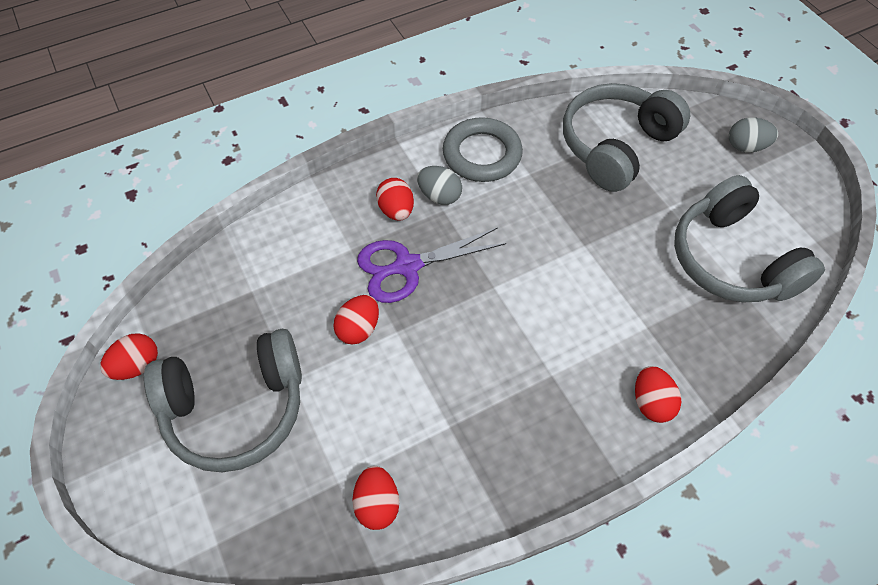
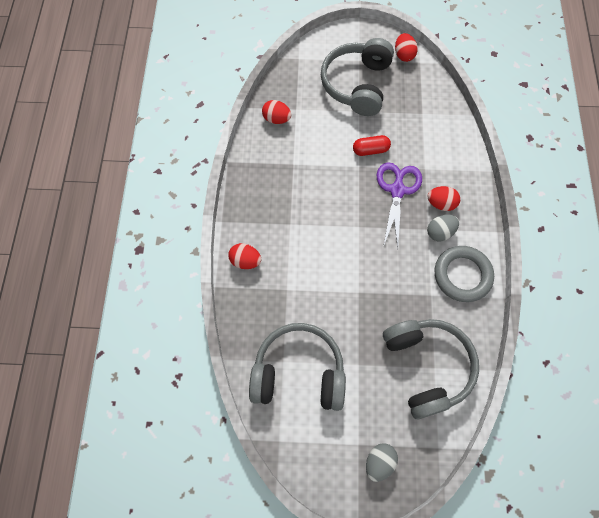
camera: 120 degrees right, 10 degrees up
red egg [333,295,379,345] -> red capsule [353,135,391,156]

